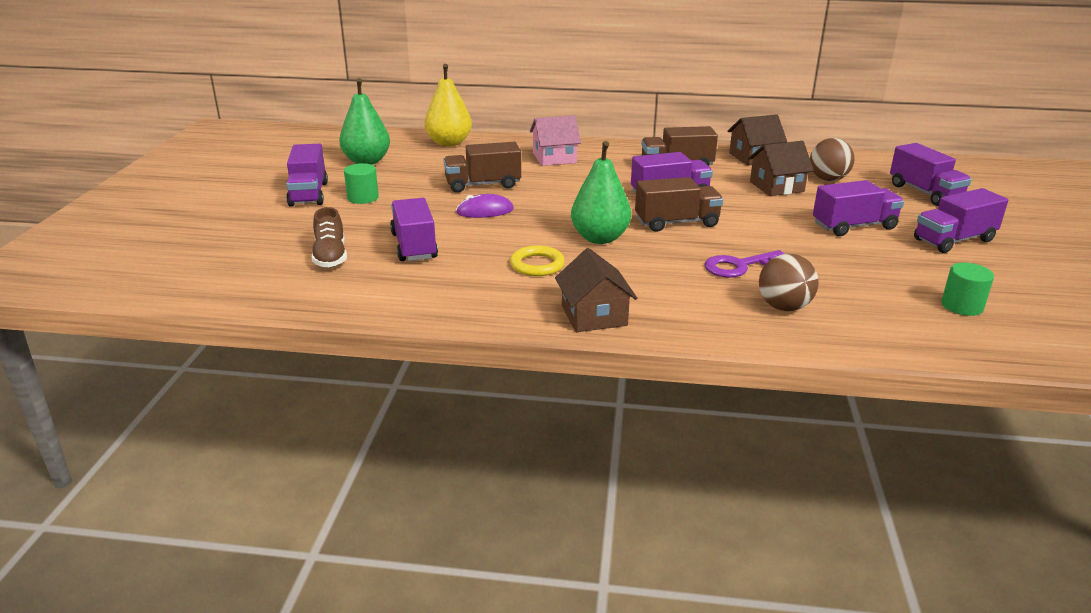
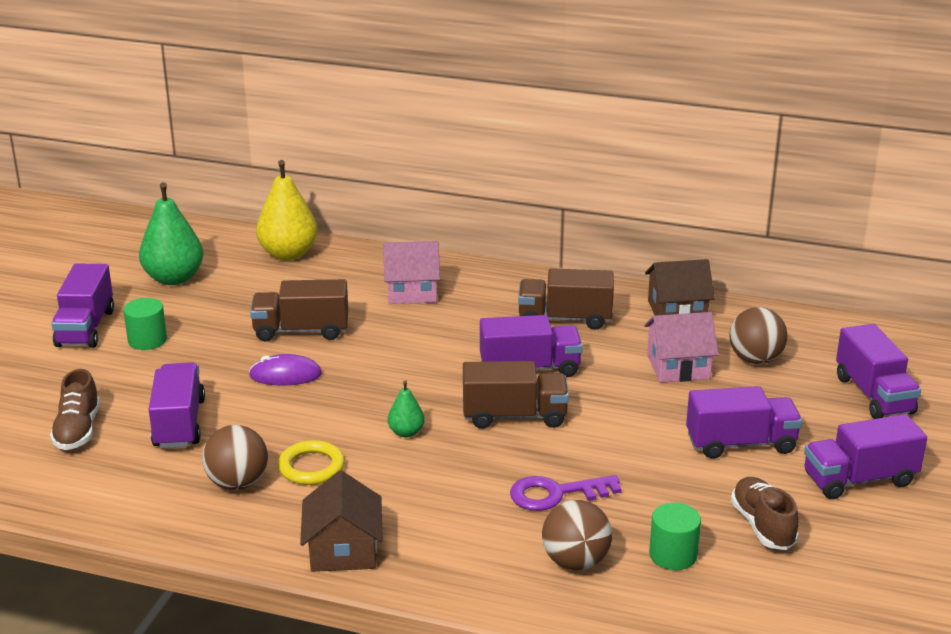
camera: 10 degrees right, 0 degrees up
green pear [571,141,631,244] -> green pear [388,380,425,438], size x0.50
brown house [748,141,814,196] -> pink house [644,312,719,382]
green cylinder [941,263,994,316] -> green cylinder moved to [649,503,701,570]
none -> brown ball [202,425,268,490]
none -> brown shoe [731,477,799,550]

